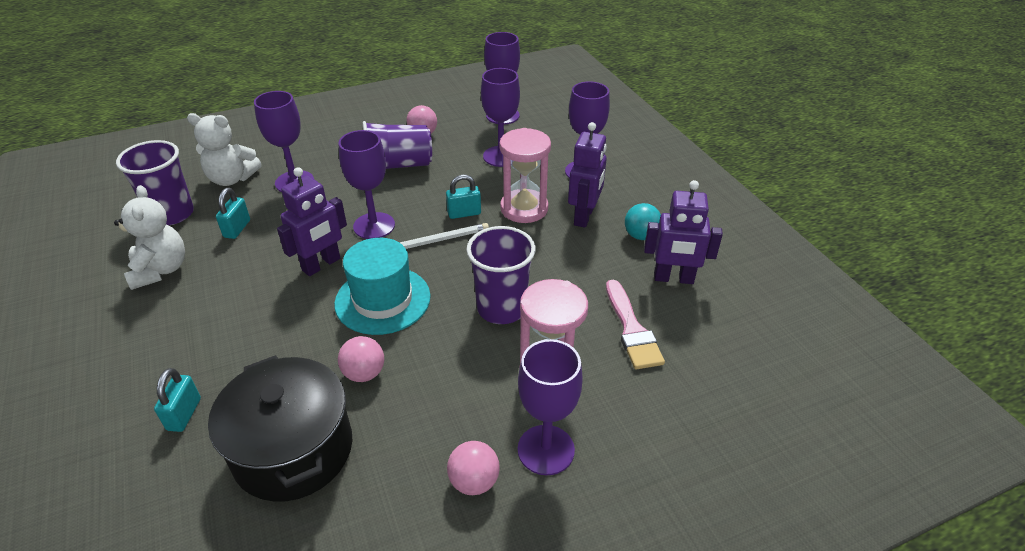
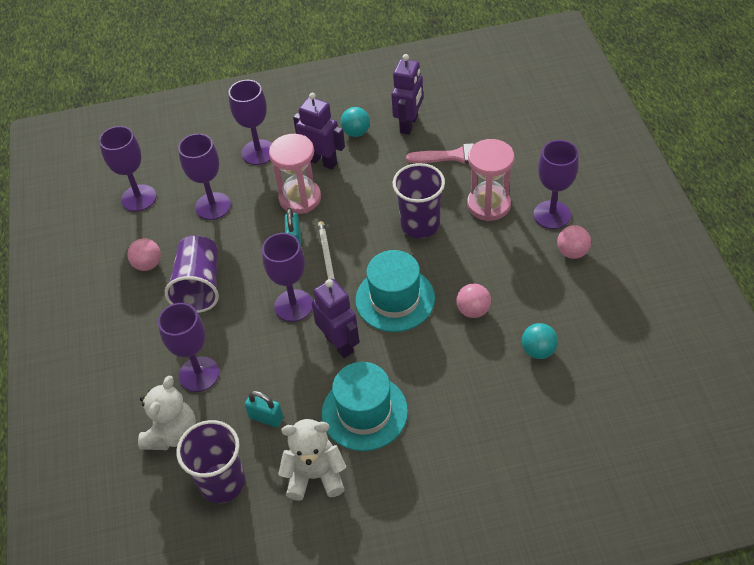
camera: 75 degrees left, 10 degrees up
turquoise padlock [154,368,201,432] -> none
black pot [208,355,352,502] -> turquoise ball [522,323,558,359]
none -> turquoise hat [322,362,408,451]

